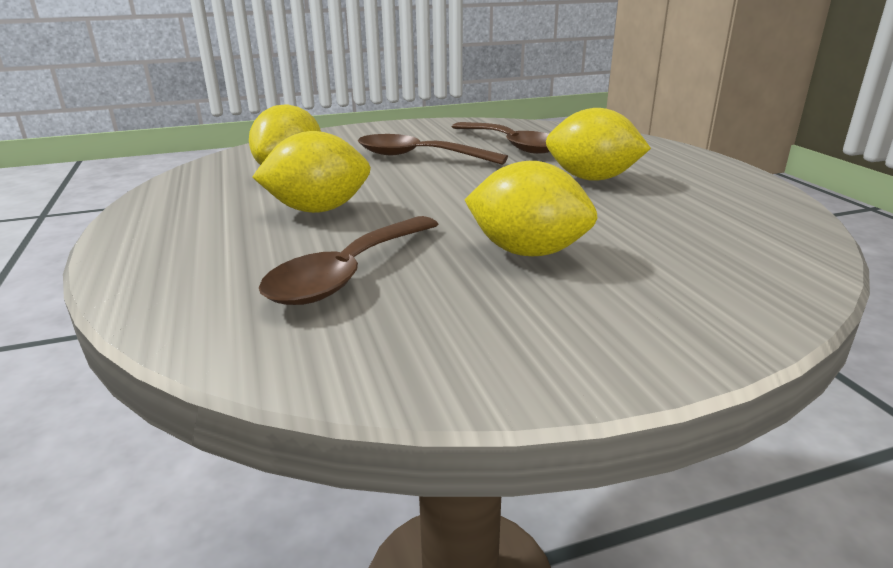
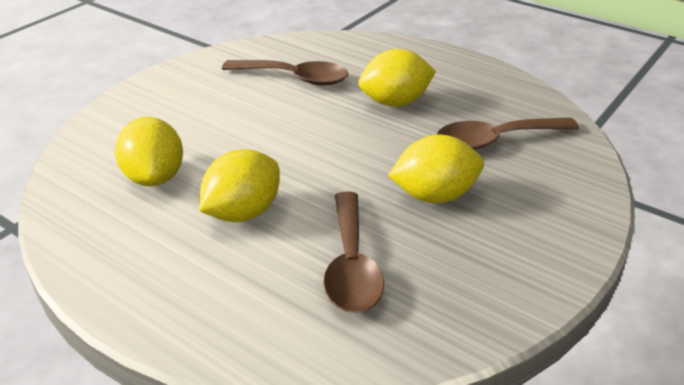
camera: 35 degrees left, 10 degrees up
brown spoon [358,134,508,165] -> brown spoon moved to [437,117,579,150]

